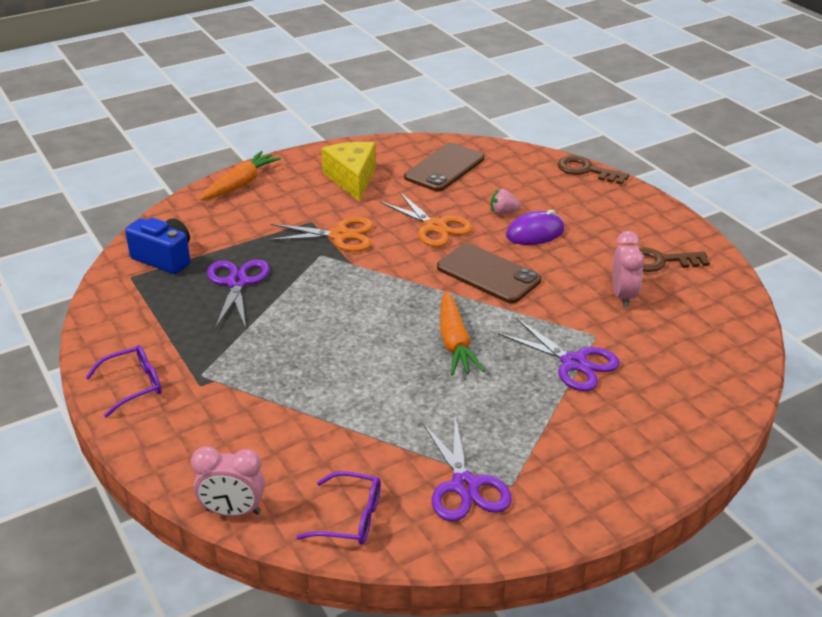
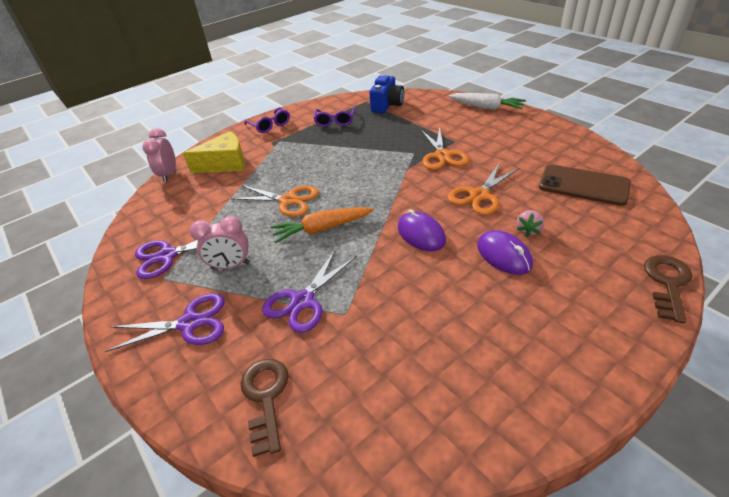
camera: 85 degrees right, 5 degrees up
orange carrot [199,151,281,200] -> white carrot [448,93,526,110]
purple scissors [207,260,270,329] -> purple scissors moved to [105,293,225,352]
purple glasses [296,471,381,545] -> purple glasses moved to [314,107,355,127]
yellow cheese [321,142,376,201] -> yellow cheese moved to [183,131,245,173]
brown phone [437,243,541,303] -> purple mouse [398,209,446,251]
pink strawberry [491,189,521,215] -> pink strawberry turned 150 degrees counterclockwise [516,210,544,237]
pink clock [613,231,644,308] -> pink clock moved to [190,216,250,269]
brown key [639,247,710,272] -> brown key moved to [241,359,289,457]
none -> orange scissors [231,185,319,217]

